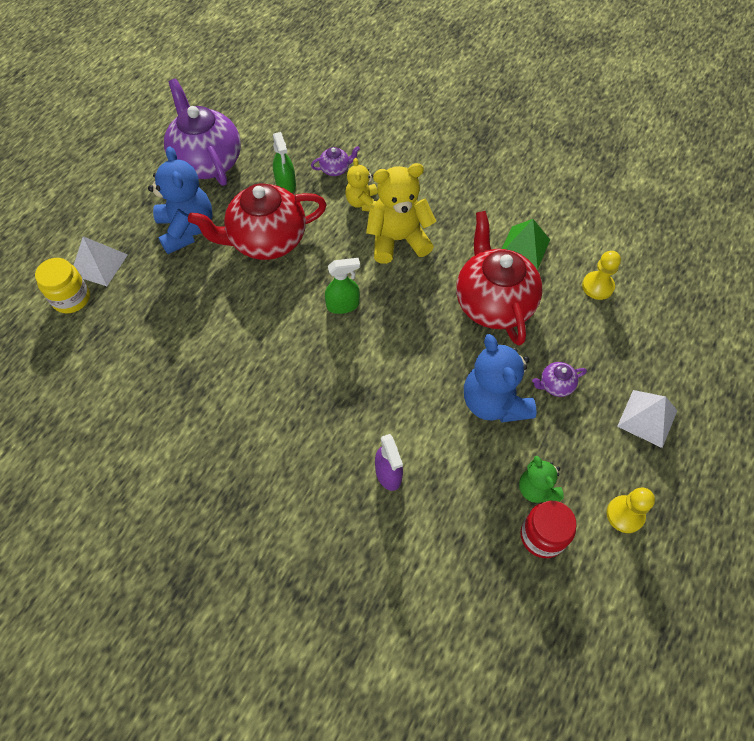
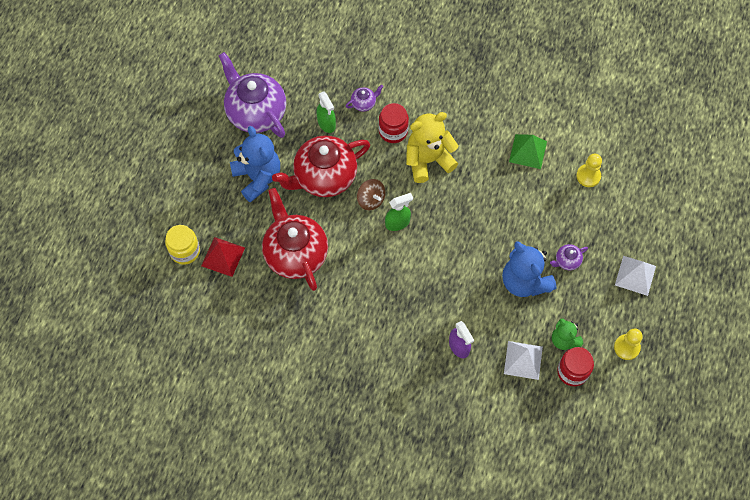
camera: 10 degrees left, 5 degrees up
white pyramid [73,236,128,286] -> white pyramid moved to [504,341,543,380]
yellow teddy bear [345,158,378,211] -> red jar [379,103,409,143]
red teapot [456,211,542,345] -> red teapot moved to [262,188,328,291]
none -> red pyramid [201,237,245,277]
none -> brown spinning top [357,179,385,210]

